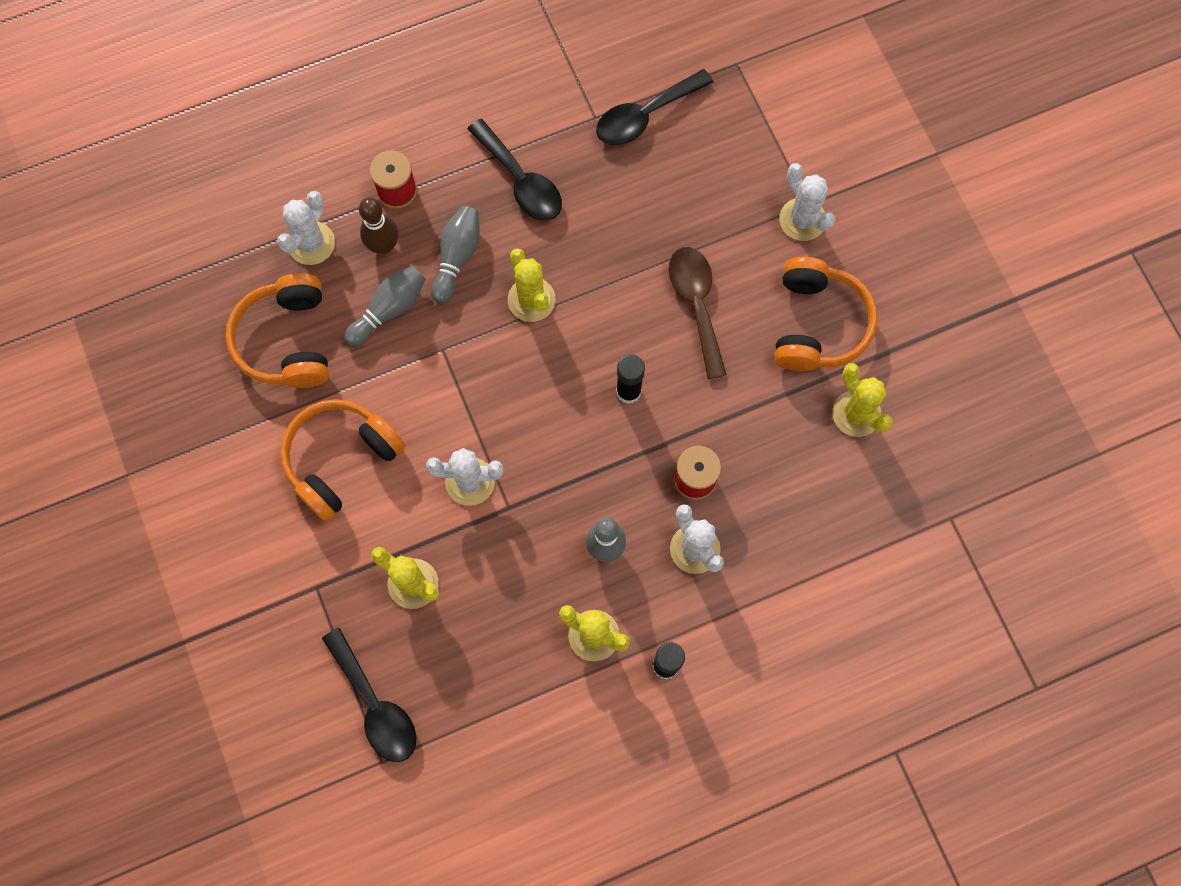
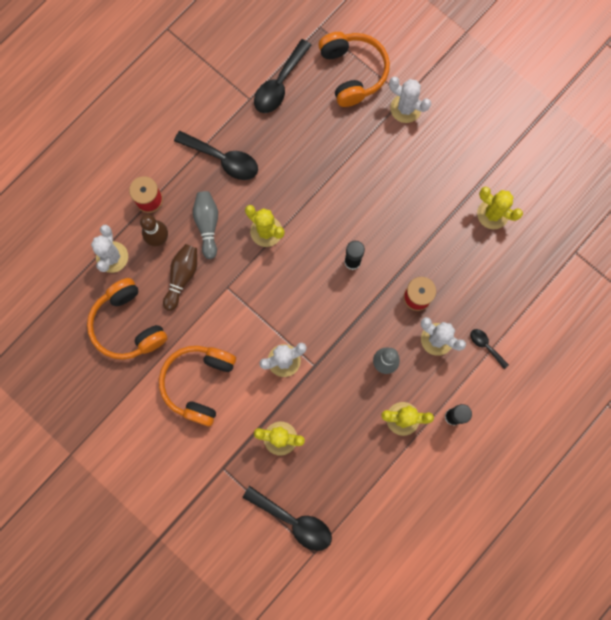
camera: 25 degrees left, 5 degrees up
grey bowling pin [344,266,425,347] -> brown bowling pin [163,244,197,311]
brown spoon [669,247,727,379] -> none
orange headphones [774,257,877,371] -> orange headphones moved to [318,32,390,107]
none -> black spoon [470,329,509,369]

